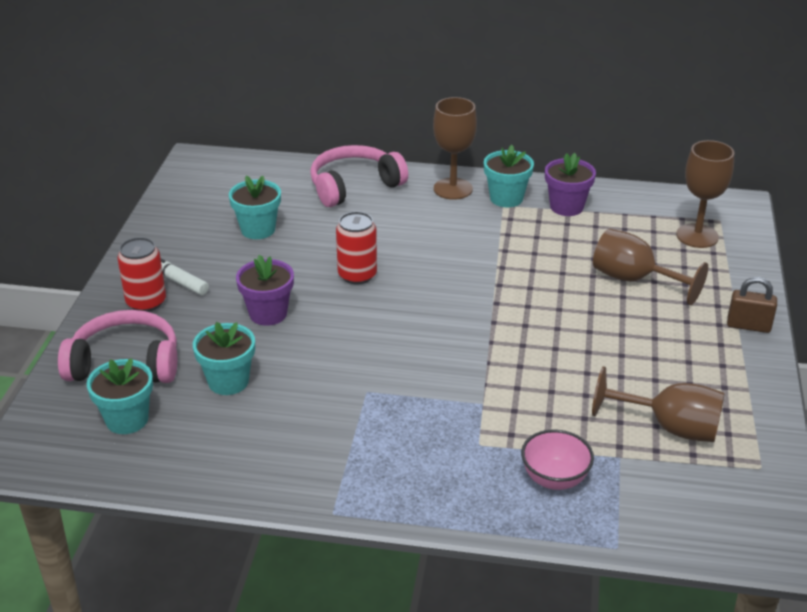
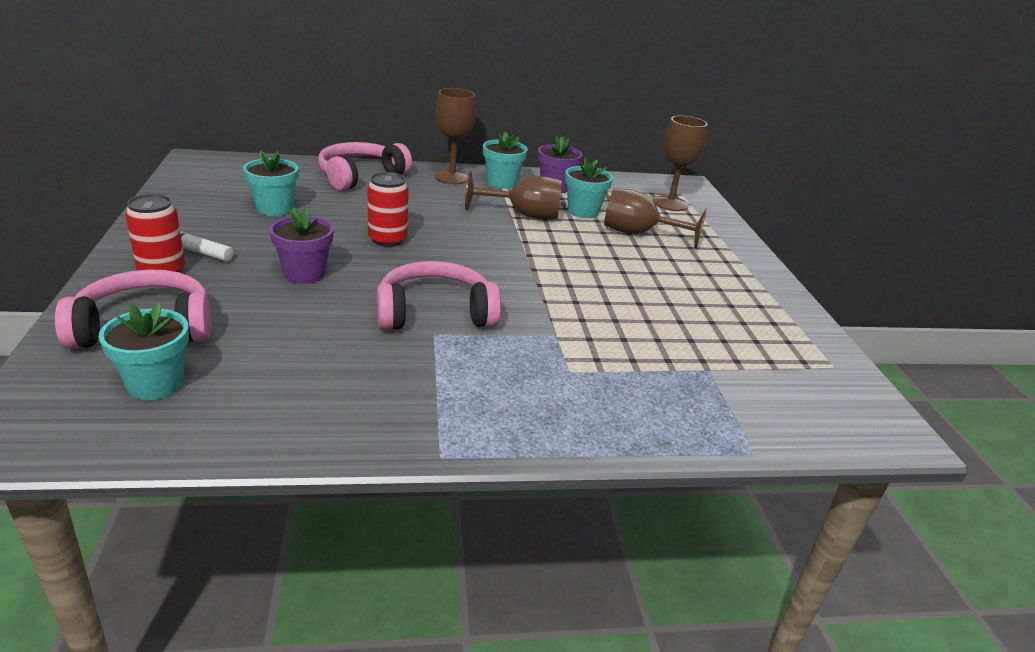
camera: 20 degrees left, 5 degrees down
turquoise flower pot [193,322,255,395] -> turquoise flower pot moved to [565,158,613,218]
pink bowl [521,429,594,490] -> none
brown goblet [592,366,725,442] -> brown goblet moved to [465,170,562,219]
brown padlock [727,277,777,333] -> none
none -> pink headphones [377,261,501,330]

